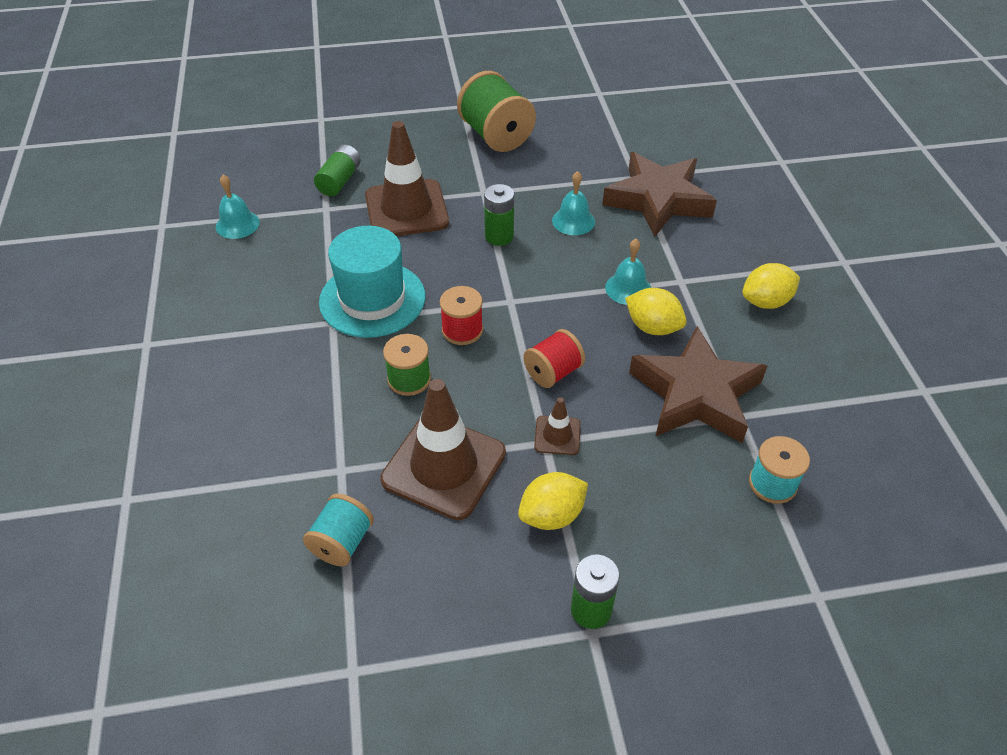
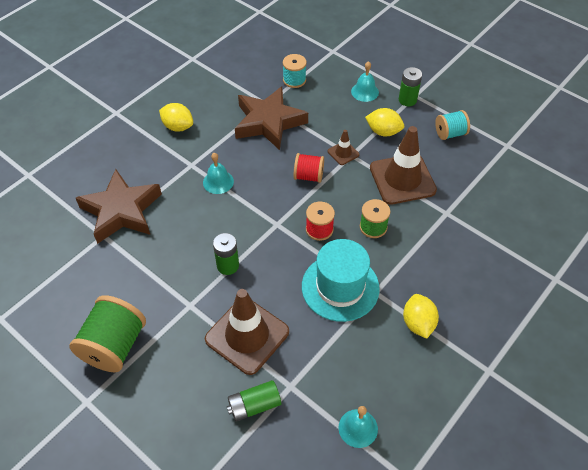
camera: 130 degrees left, 5 degrees up
turquoise spool [303,494,374,566] -> turquoise spool moved to [435,110,470,140]
turquoise bell [552,171,595,235] -> turquoise bell moved to [351,61,379,102]
yellow lemon [625,288,687,335] -> yellow lemon moved to [403,294,439,339]

